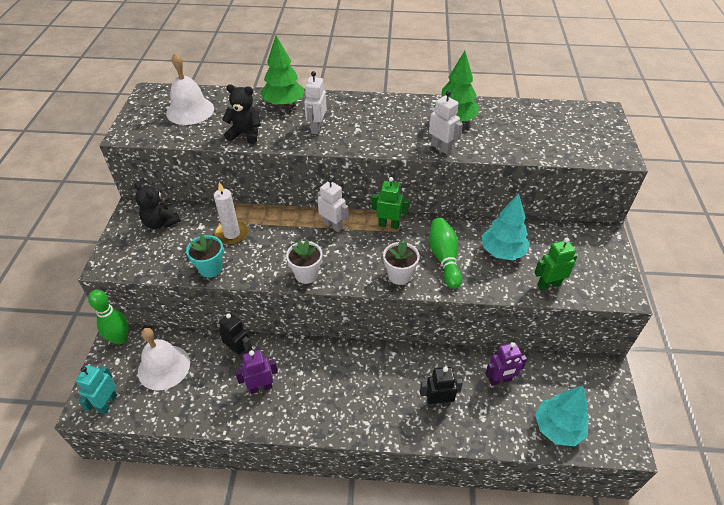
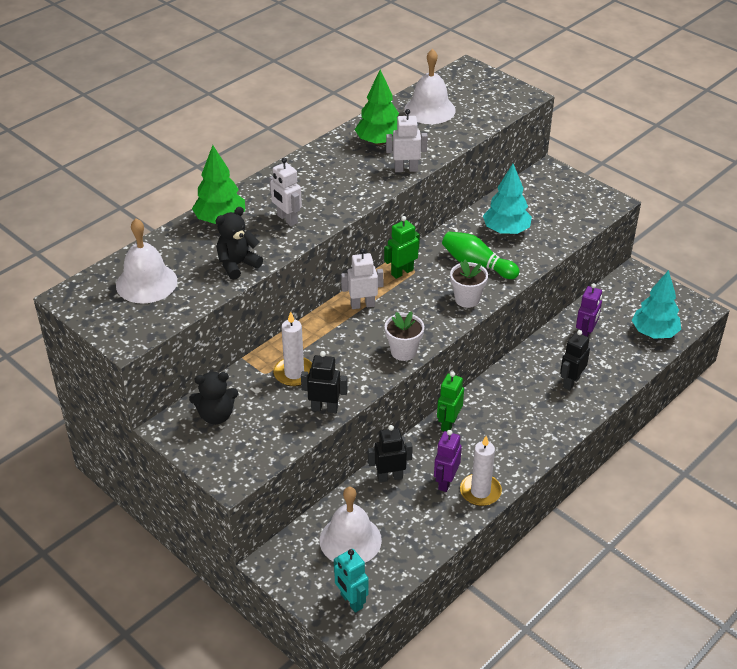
camera: 50 degrees left, 5 degrees down
green bowling pin [88,290,129,345] -> none
turquoise flower pot [186,234,223,278] -> black robot [301,351,348,413]
green robot [534,237,577,290] -> green robot moved to [437,371,464,431]
none -> white bell [404,49,456,124]
none -> white candle [460,436,502,506]

